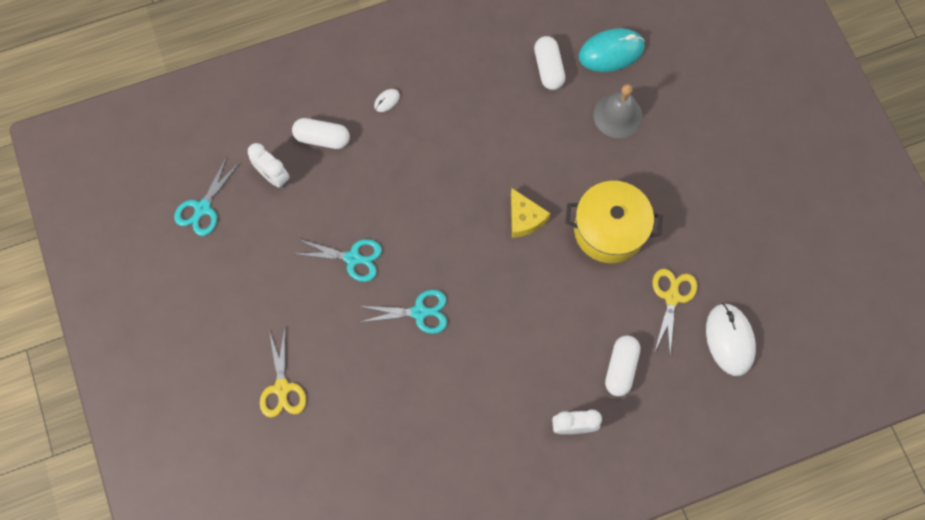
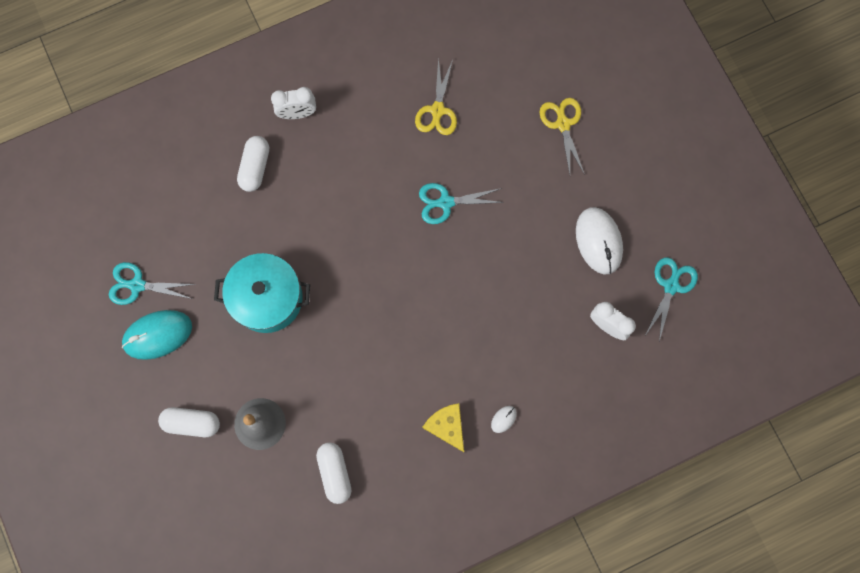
camera: 175 degrees right, 5 degrees up
white capsule [292,118,350,149] -> white capsule moved to [158,407,220,437]
turquoise scissors [297,239,382,282] -> turquoise scissors moved to [109,262,195,305]
yellow cheese [511,188,550,238] -> yellow cheese moved to [422,403,464,452]
yellow pot [565,181,663,263] -> turquoise pot [214,253,310,333]
turquoise mouse [578,28,645,72] -> turquoise mouse moved to [122,310,192,360]
yellow scissors [653,269,697,354] -> yellow scissors moved to [415,57,457,135]
white mouse [706,303,756,376] -> white mouse moved to [576,207,623,275]

